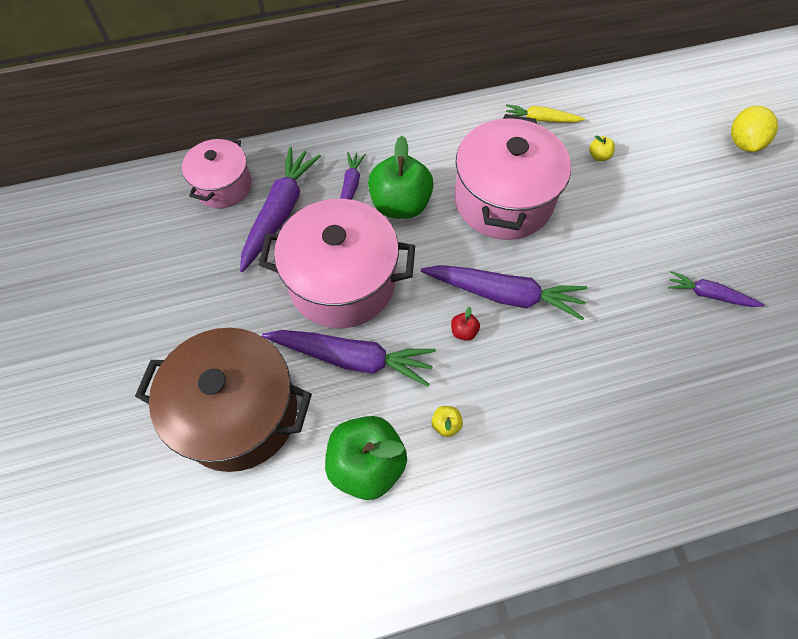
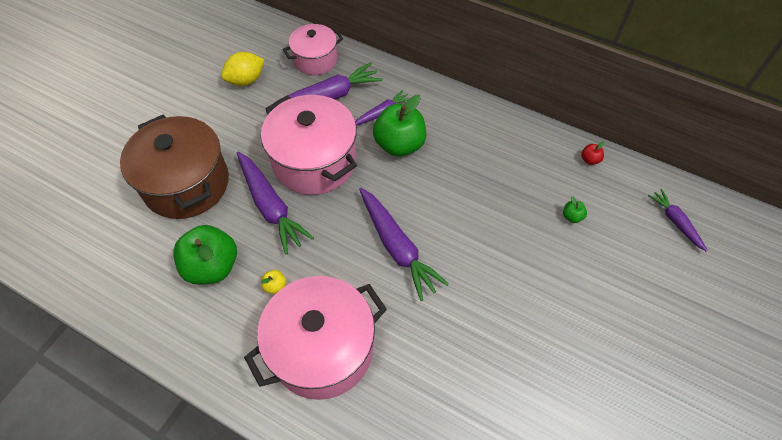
camera: 45 degrees right, 5 degrees down
red apple [451,307,480,341] -> red apple moved to [581,142,605,165]
pink pot [454,114,571,240] -> pink pot moved to [244,276,387,400]
yellow carrot [506,104,585,123] -> none
yellow apple [589,135,615,161] -> green apple [563,196,587,223]
purple carrot [668,271,764,307] -> purple carrot moved to [648,189,708,252]
yellow lemon [731,106,778,152] -> yellow lemon moved to [221,52,265,86]

